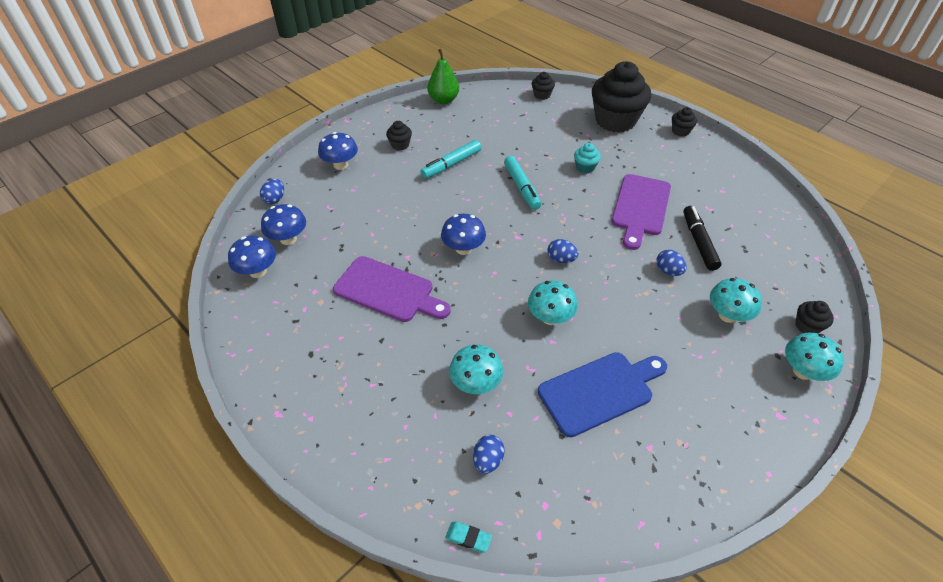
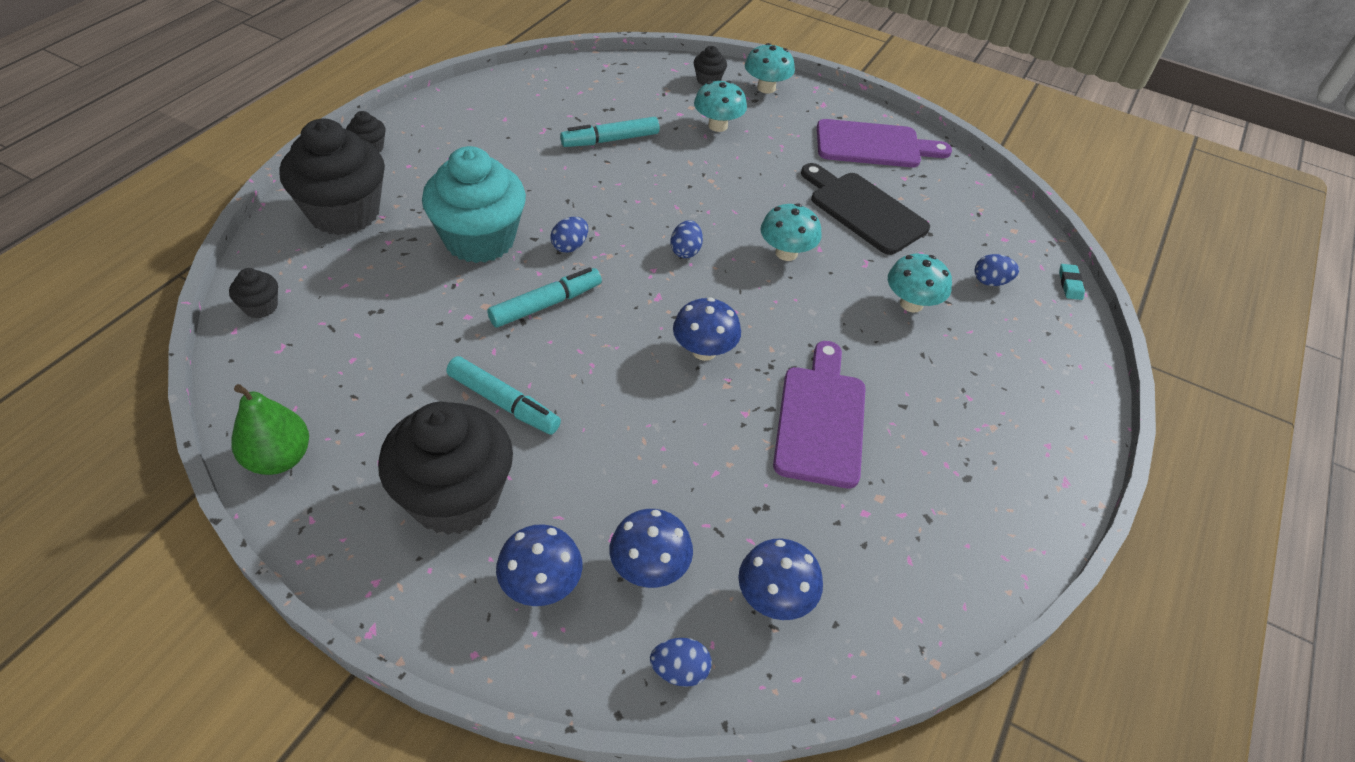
camera: 110 degrees left, 0 degrees up
blue mushroom [228,236,276,278] -> blue mushroom moved to [609,509,693,588]
black cupcake [386,121,412,151] -> black cupcake [378,402,513,535], size x2.36
blue cutting board [538,352,667,437] -> black cutting board [801,163,930,255]
turquoise cupcake [574,143,601,174] -> turquoise cupcake [422,146,526,263], size x2.36
purple cutting board [611,174,671,250] -> purple cutting board moved to [817,119,952,167]
blue egg [656,250,687,276] -> blue egg moved to [551,217,588,253]
black marker [683,206,722,271] -> turquoise marker [560,117,660,147]

